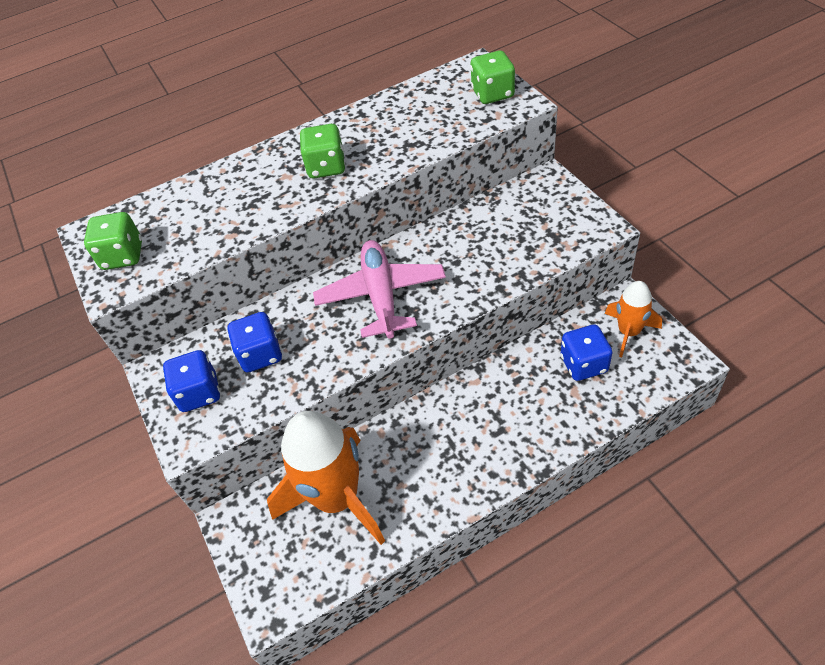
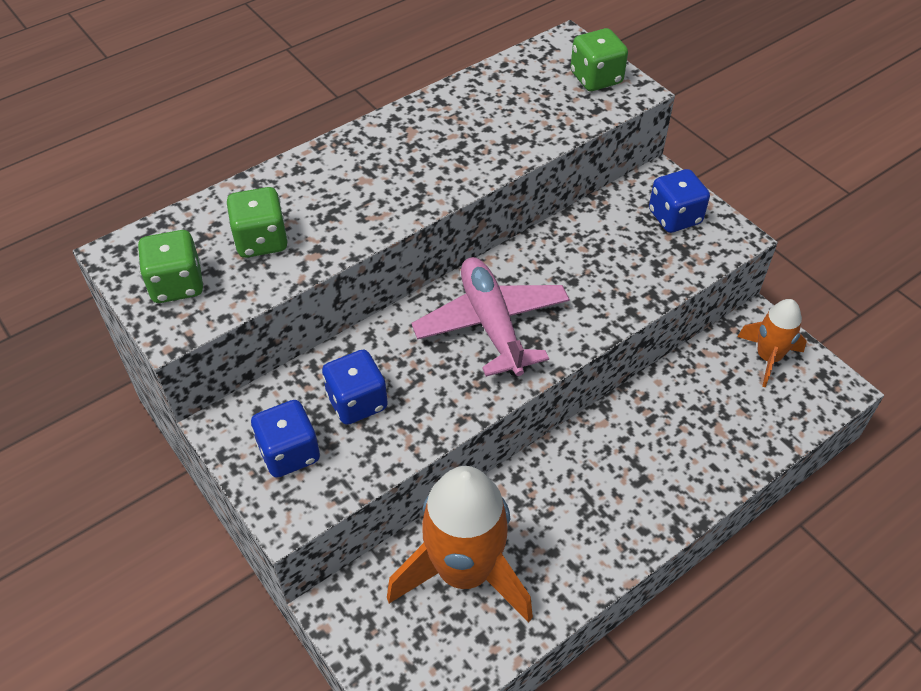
camera: 15 degrees left, 0 degrees up
green dice [300,124,346,178] -> green dice moved to [226,187,288,258]
blue dice [561,324,612,381] -> blue dice moved to [649,169,710,233]

